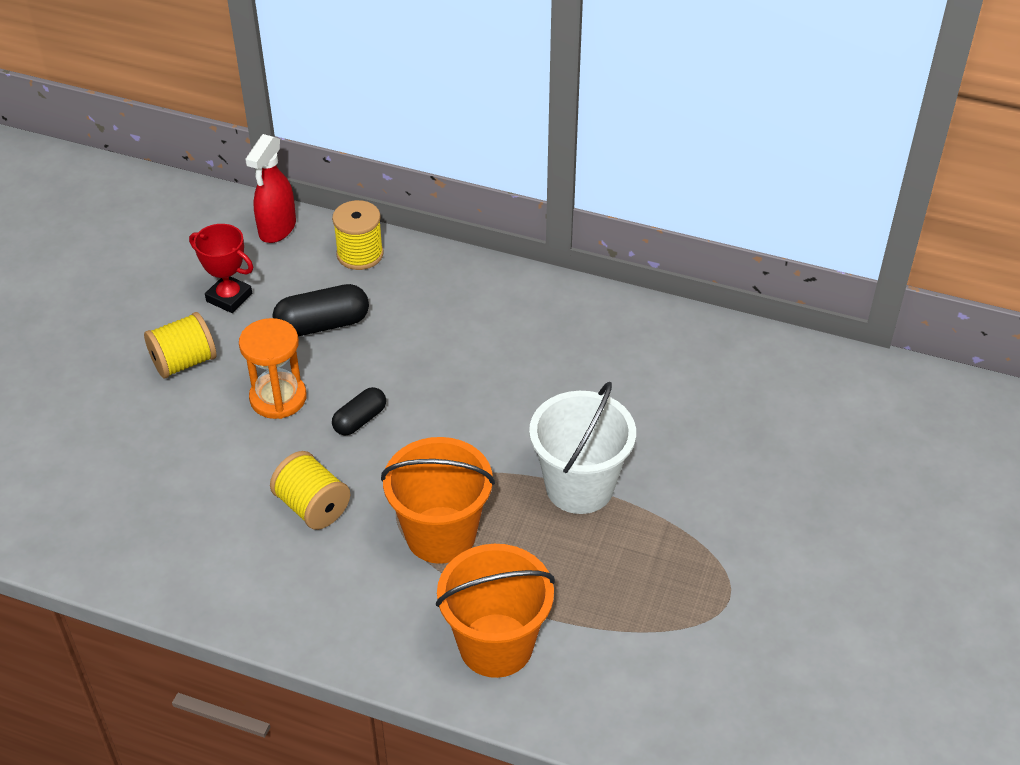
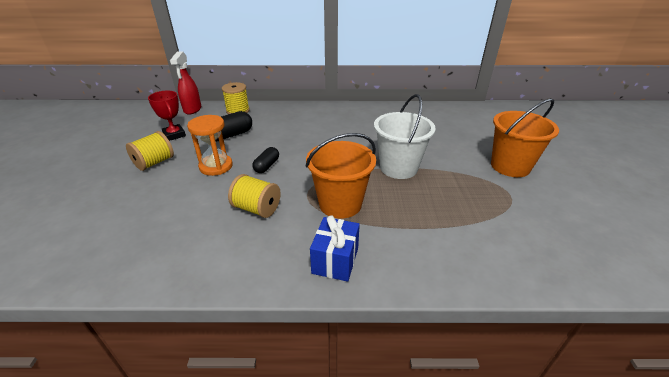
camera: 20 degrees left, 10 degrees down
red trophy [189,224,253,313] -> red trophy turned 45 degrees clockwise [148,91,186,141]
orange bucket [436,544,555,678] -> orange bucket moved to [491,98,559,177]
none -> blue gift [310,215,360,282]

